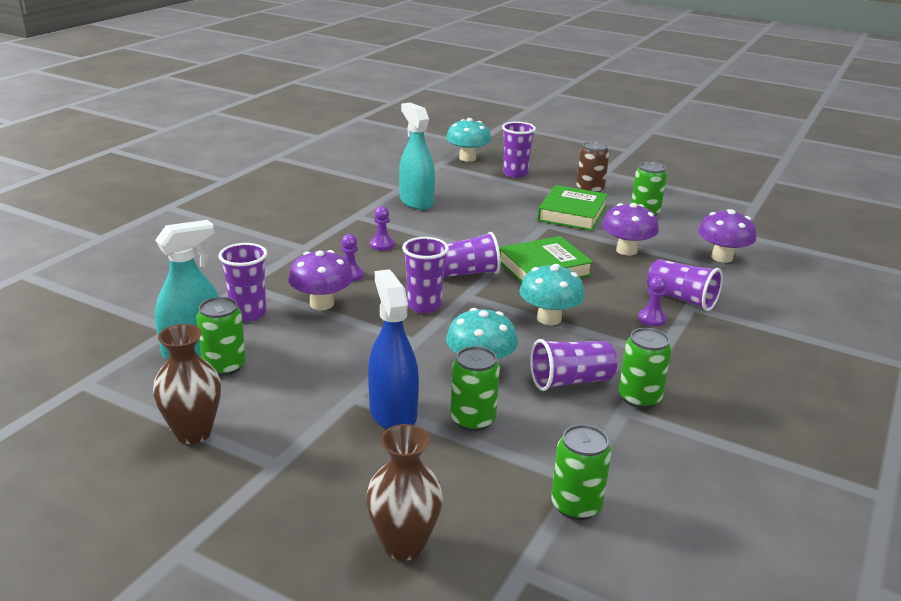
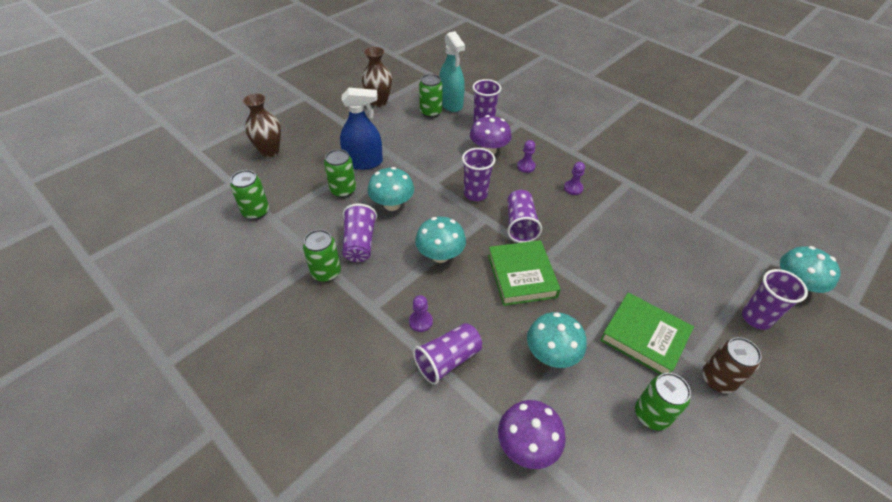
camera: 105 degrees right, 20 degrees up
turquoise spray bottle [399,103,435,210] -> none
purple mushroom [602,203,659,256] -> turquoise mushroom [527,312,586,368]

